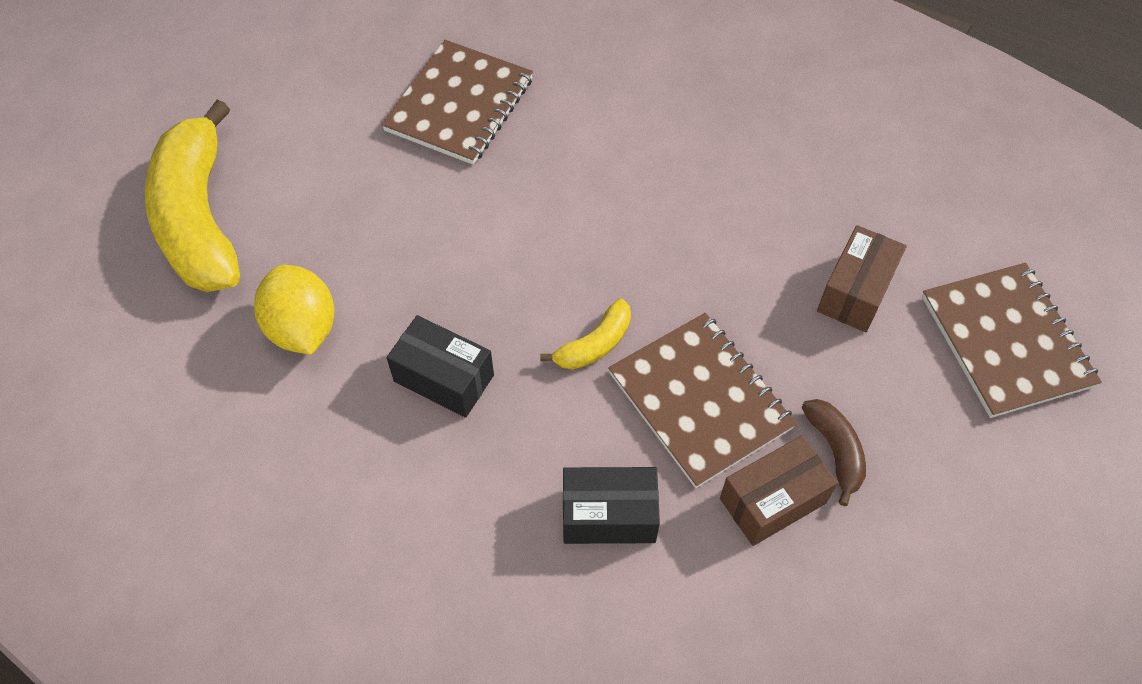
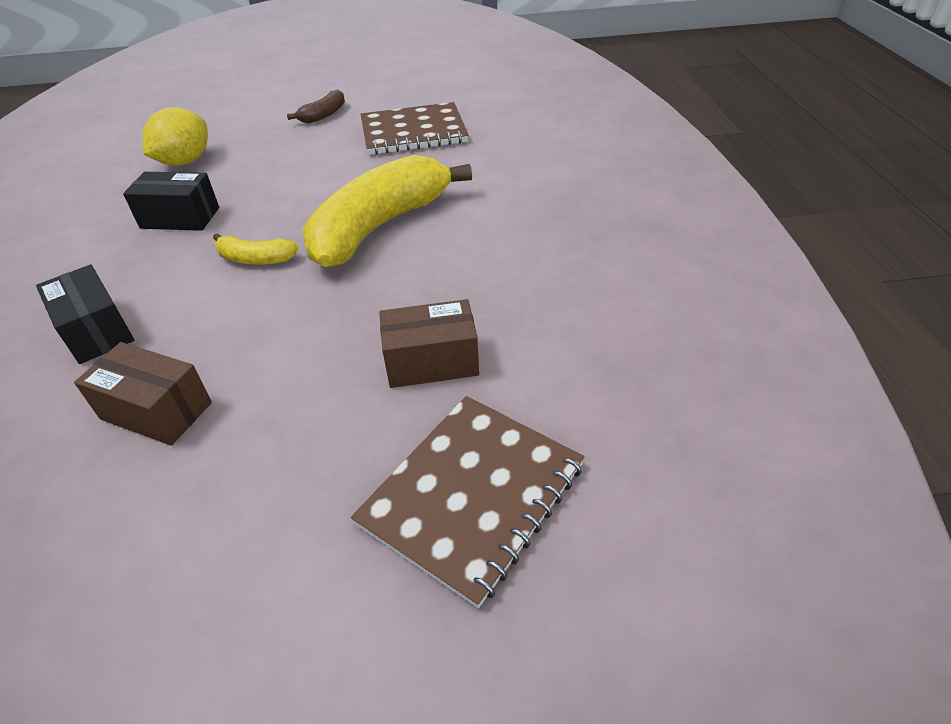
camera: 55 degrees right, 15 degrees down
yellow banana [145,100,240,292] -> yellow banana moved to [303,155,472,268]
black box [386,315,494,418] -> black box turned 75 degrees counterclockwise [123,172,219,231]
brown notebook [608,313,797,488] -> none
brown banana [801,399,866,506] -> brown banana moved to [287,89,345,123]

